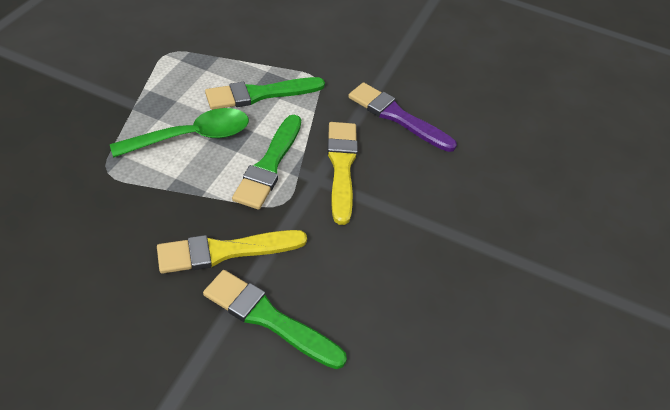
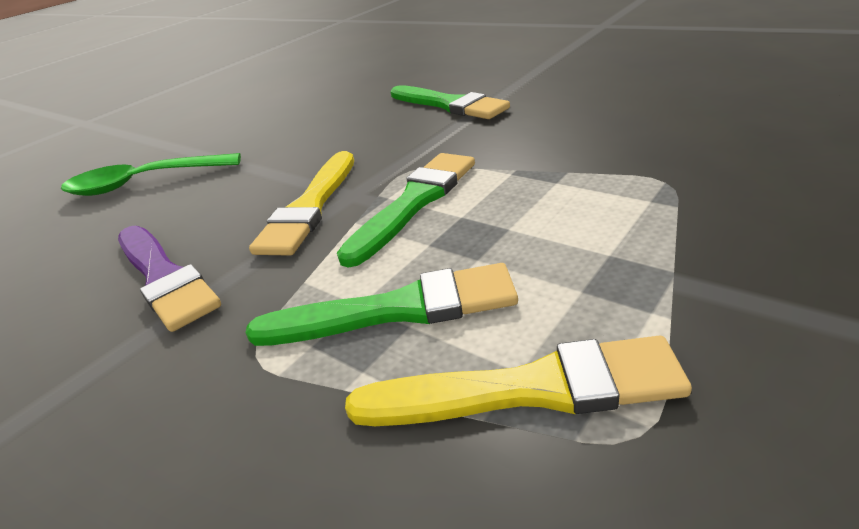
camera: 155 degrees left, 15 degrees down
green spoon [110,108,249,158] -> green spoon moved to [61,153,241,196]
yellow brush [157,230,307,274] -> yellow brush moved to [345,336,692,426]

